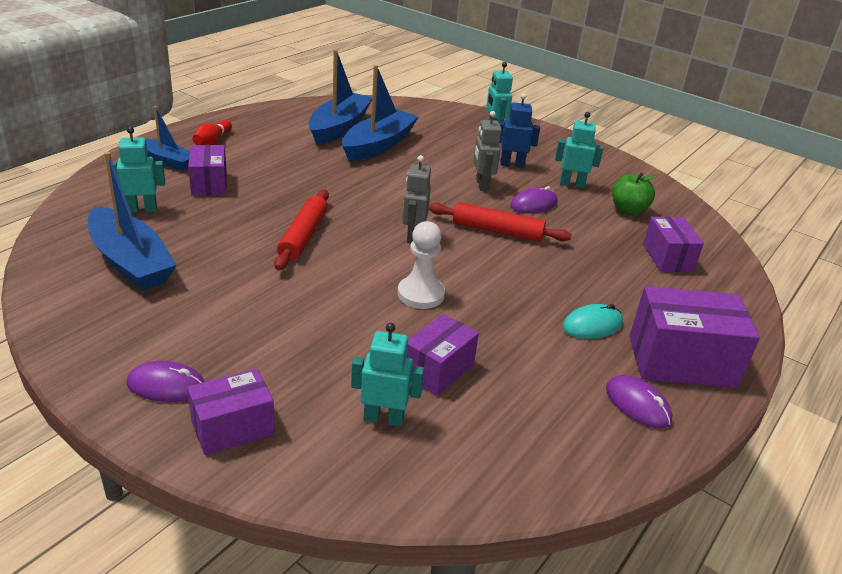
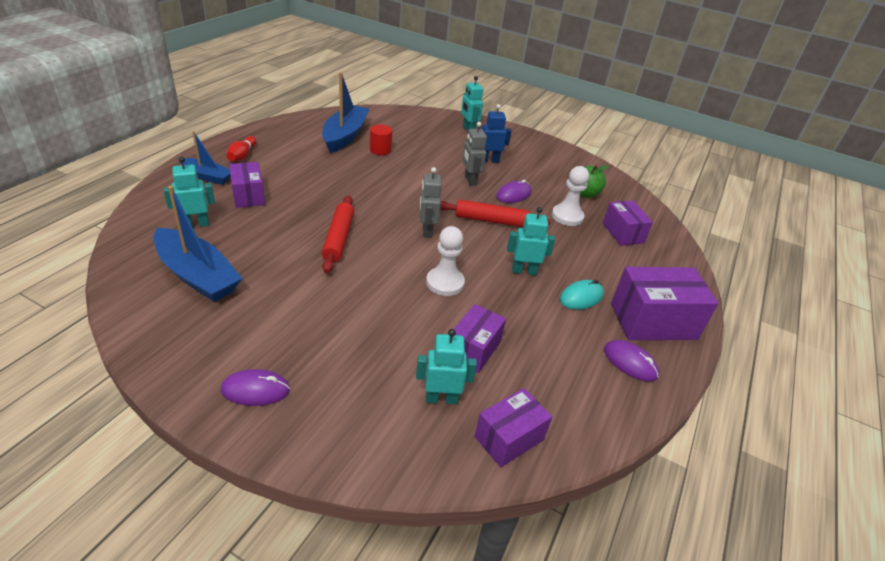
camera: 10 degrees left, 5 degrees up
purple box [187,369,275,455] -> purple box moved to [475,388,552,467]
blue boat [342,65,419,162] -> red cylinder [370,125,392,155]
turquoise robot [555,112,603,188] -> turquoise robot moved to [507,207,555,275]
none -> white pawn [552,166,589,226]

